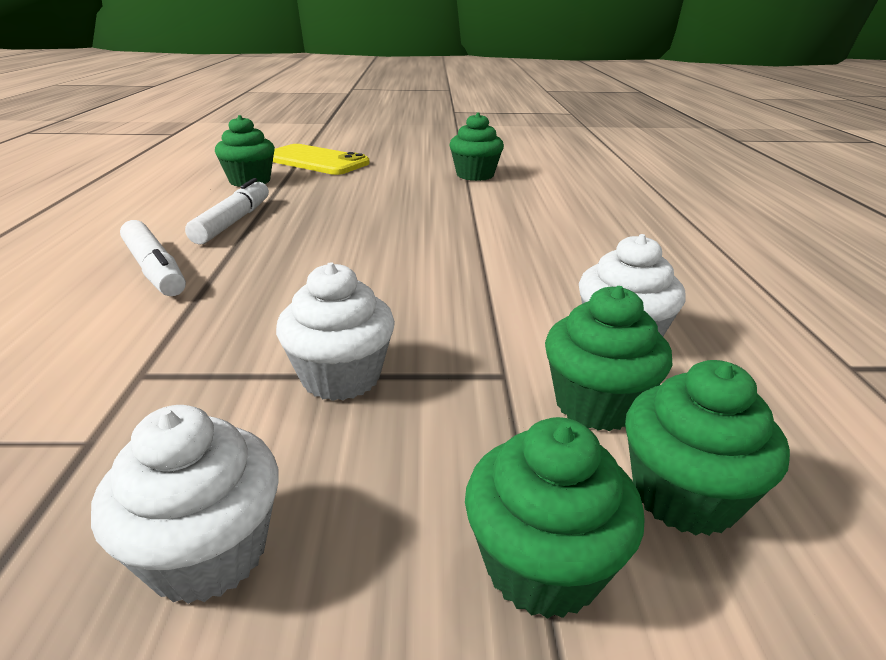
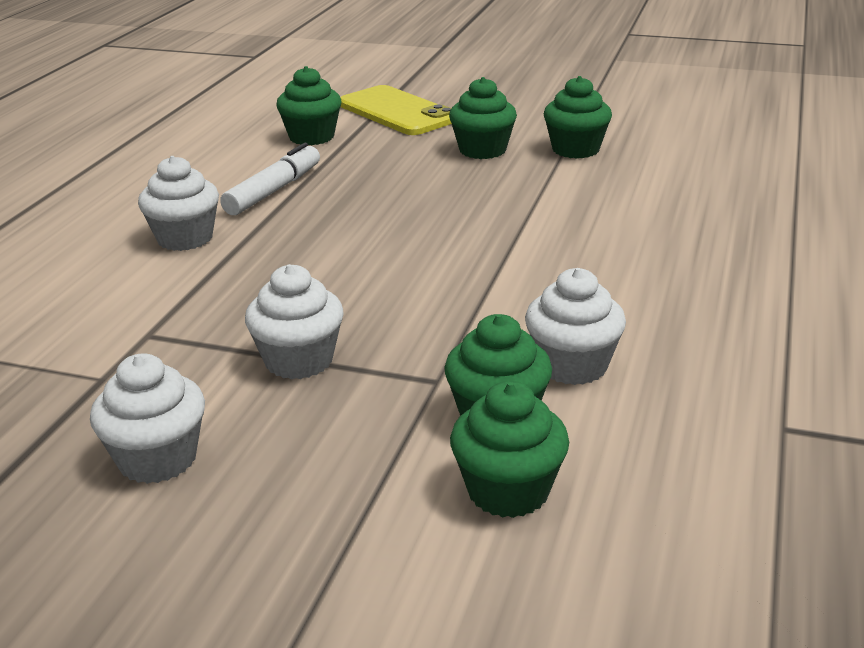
camera: 20 degrees right, 0 degrees up
white marker [120,220,186,296] -> white cupcake [138,156,219,251]
green cupcake [465,417,645,619] -> green cupcake moved to [449,77,517,159]

